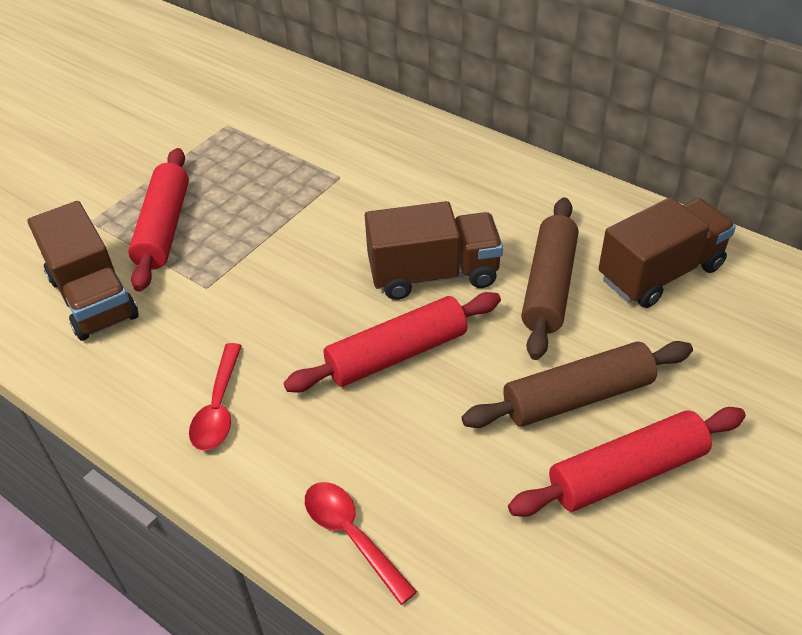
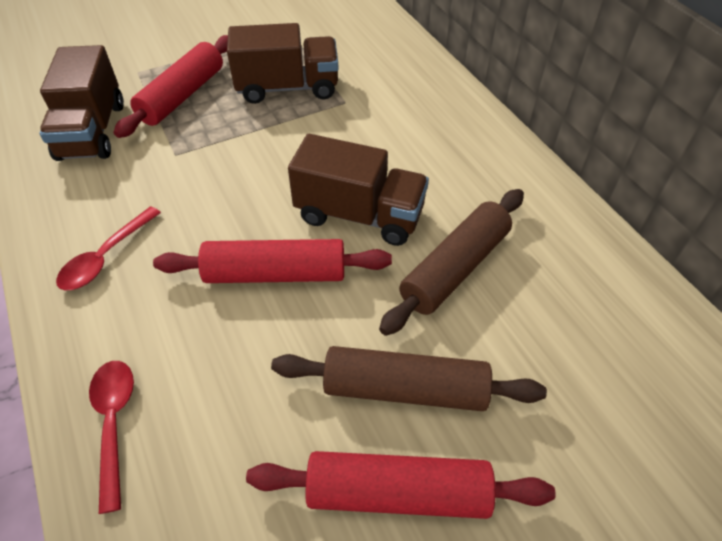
camera: 25 degrees right, 5 degrees up
brown truck [599,197,736,308] -> brown truck moved to [227,23,339,104]

